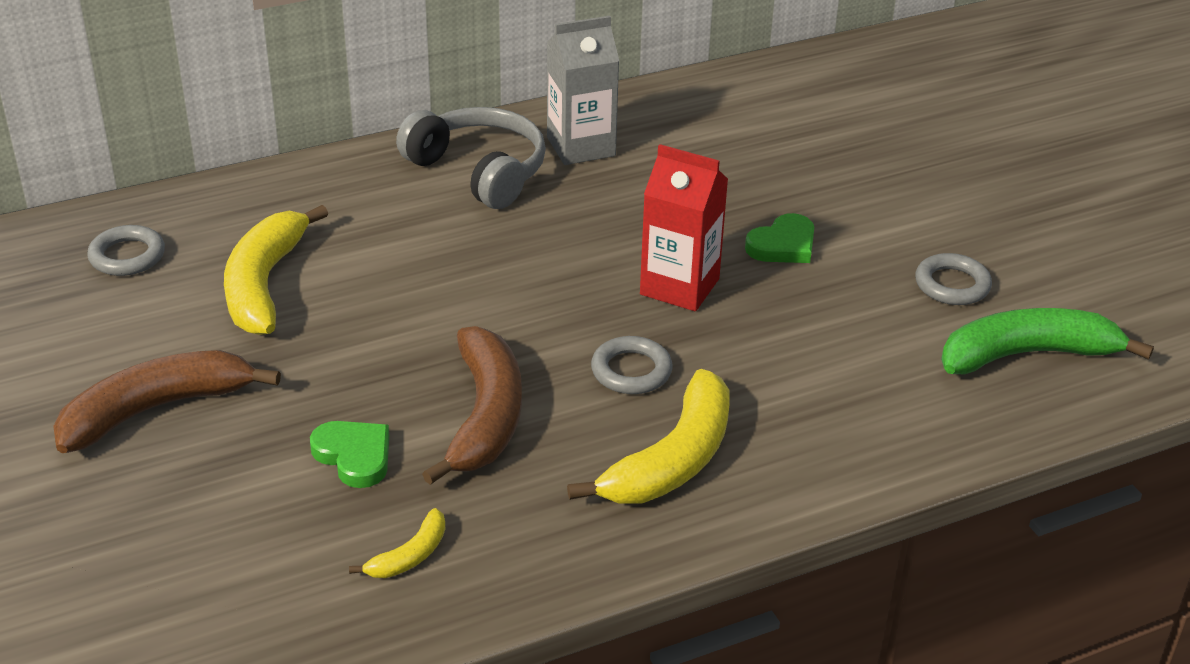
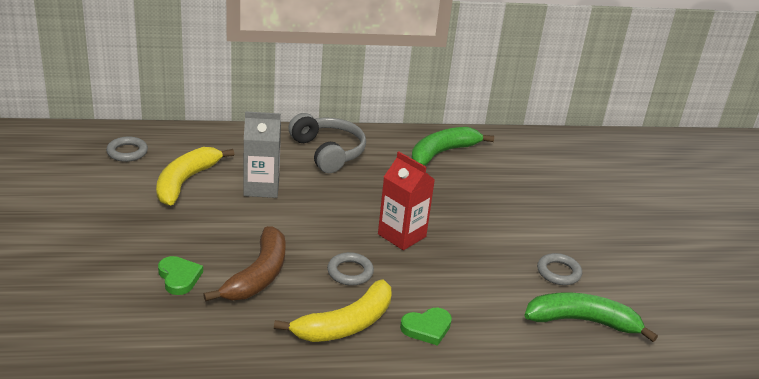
camera: 15 degrees right, 5 degrees down
brown banana [53,350,281,453] -> none
yellow banana [349,508,445,578] -> none
grey carton [547,16,619,165] -> grey carton moved to [243,111,281,198]
green heart [745,213,814,263] -> green heart moved to [400,308,452,346]
none -> green banana [411,127,494,166]

